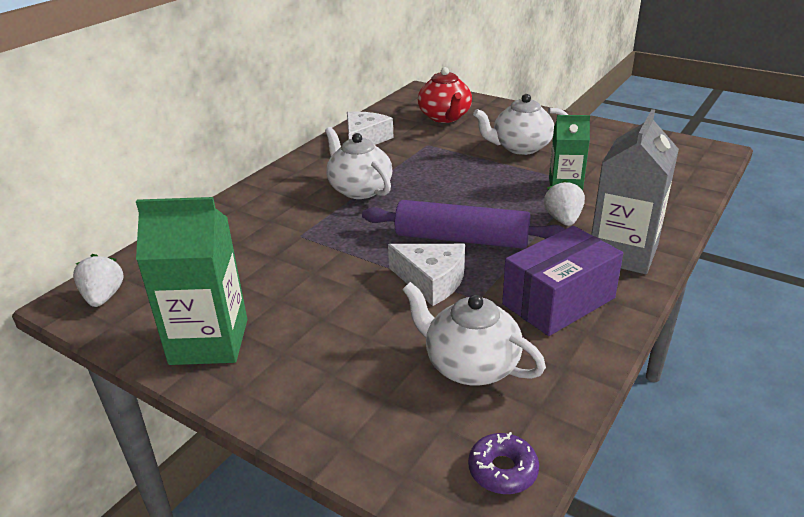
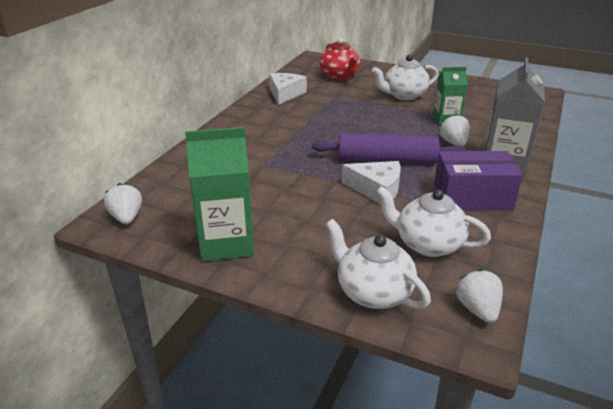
camera: 10 degrees left, 0 degrees up
white teapot [325,127,392,199] -> white teapot moved to [326,219,431,309]
purple donut [468,432,539,494] -> white strawberry [456,269,503,323]
purple box [502,226,623,336] -> purple box turned 45 degrees clockwise [434,151,523,210]

